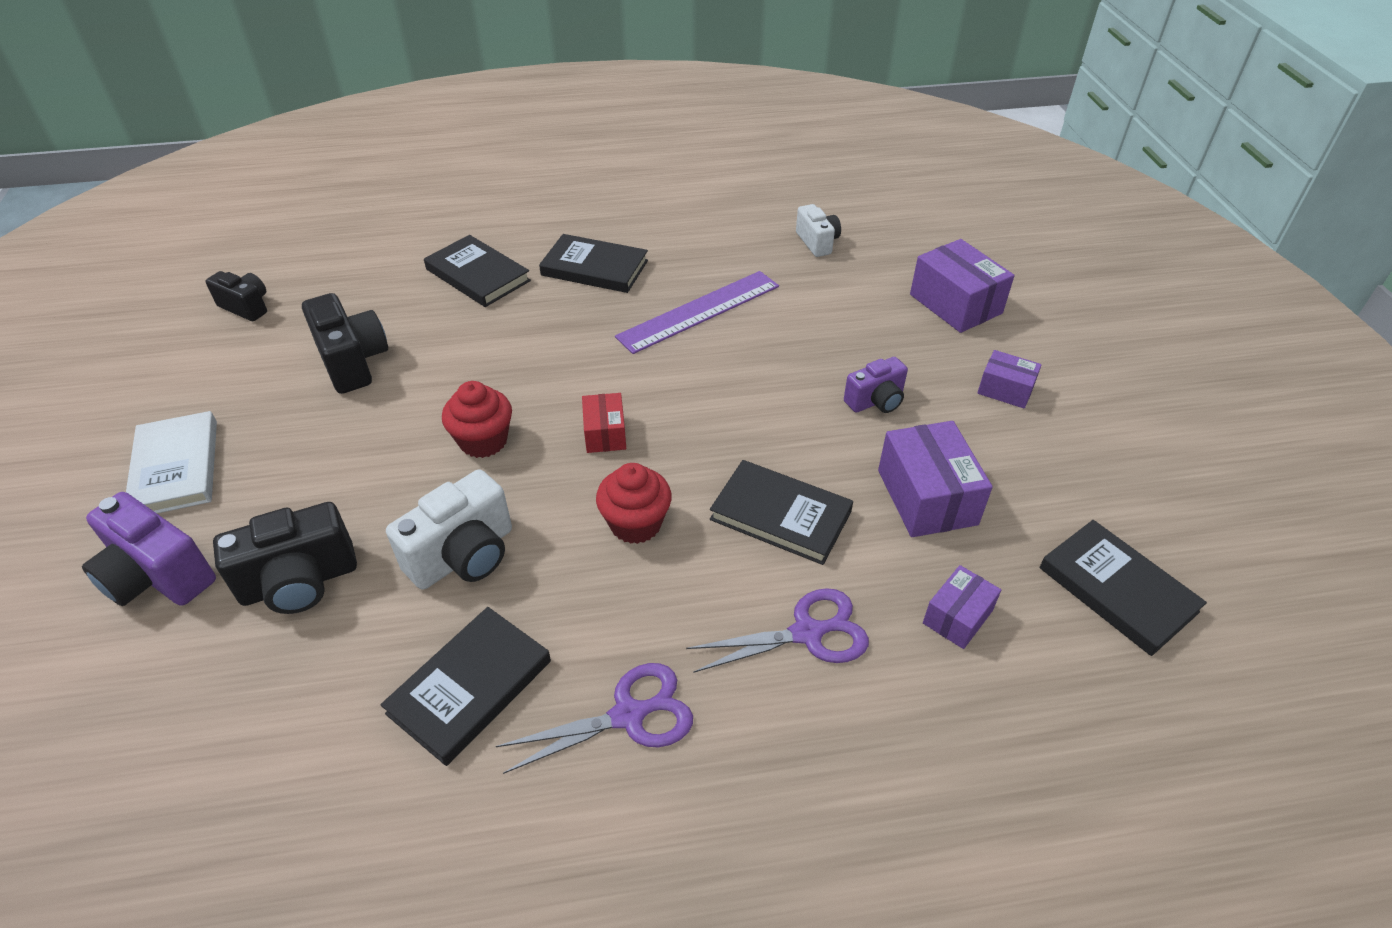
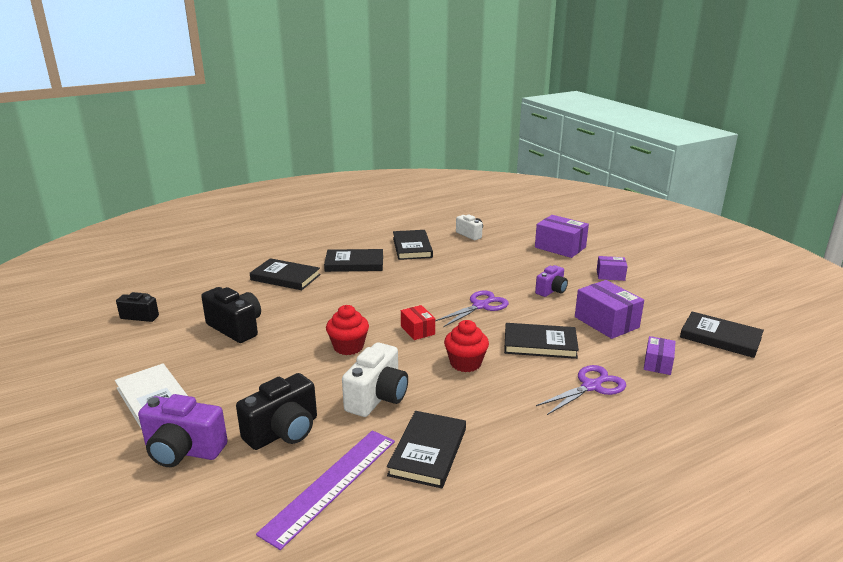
camera: 20 degrees left, 20 degrees down
purple scissors [496,663,693,774] -> purple scissors moved to [435,290,509,327]
purple ruler [615,271,779,354] -> purple ruler moved to [256,430,395,550]
none -> black book [393,230,433,260]

